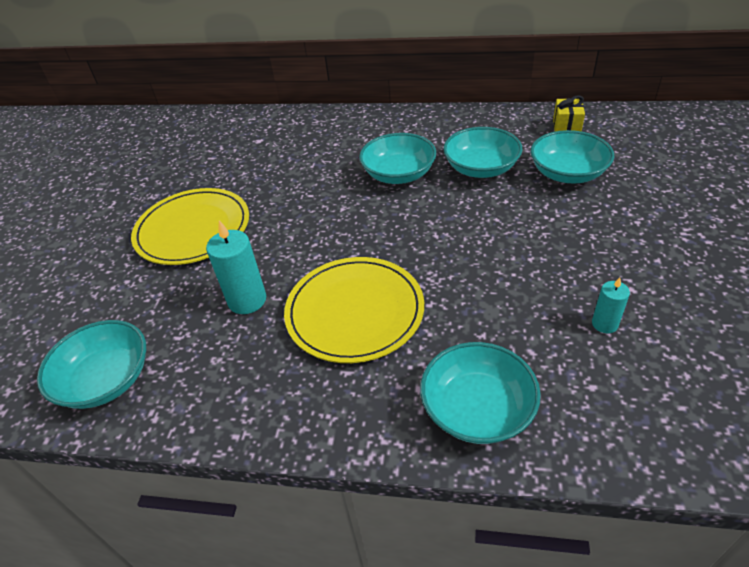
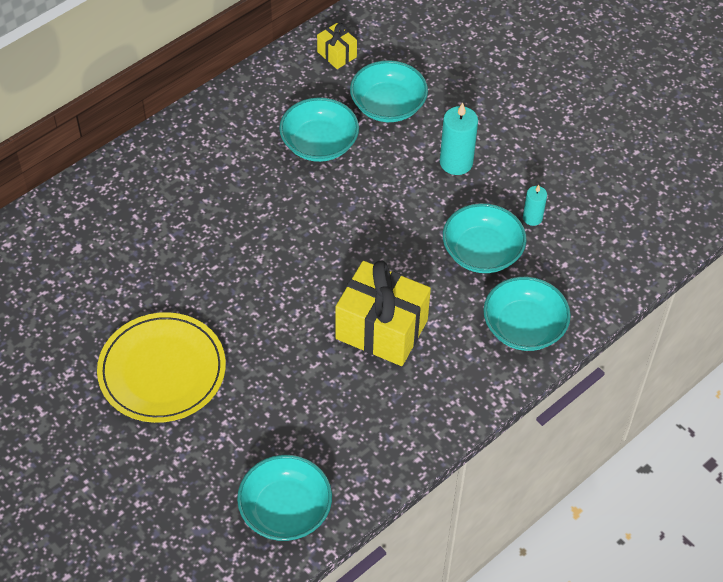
camera: 55 degrees left, 10 degrees up
turquoise candle [206,220,266,314] -> turquoise candle moved to [440,103,478,175]
yellow plate [284,257,424,363] -> yellow gift [335,261,431,366]
turquoise bowl [359,133,436,184] -> turquoise bowl moved to [443,203,526,273]

